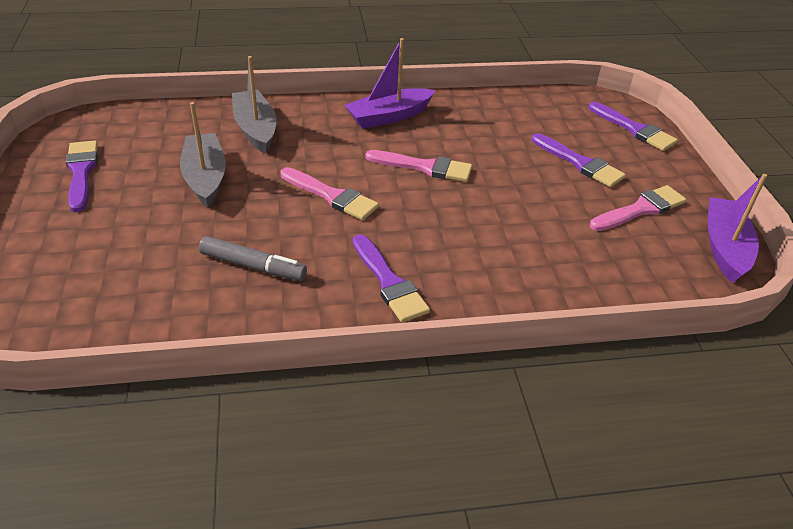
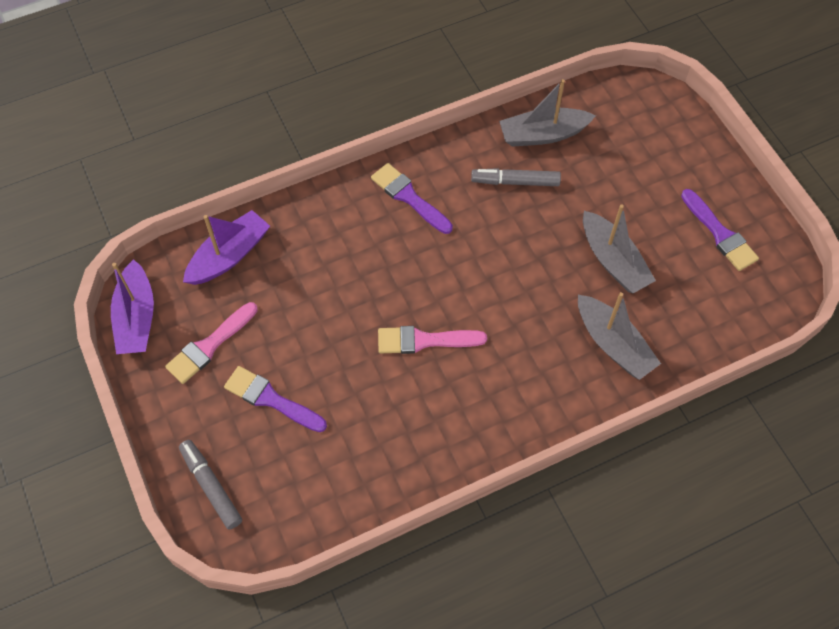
camera: 165 degrees right, 20 degrees up
pink brush [281,167,379,220] -> none
purple boat [345,38,435,129] -> purple boat moved to [183,210,270,285]
purple brush [588,102,678,151] -> grey marker [179,440,242,530]
none -> grey boat [499,79,596,147]

